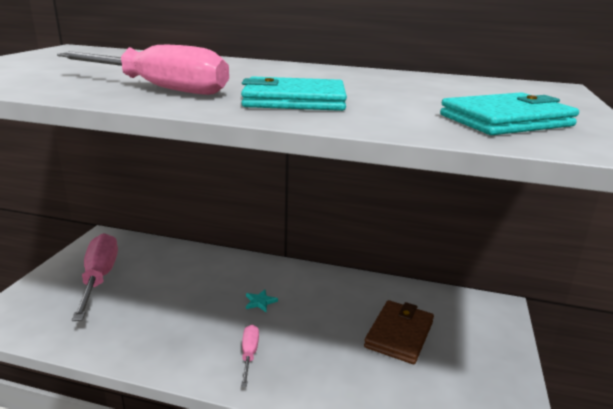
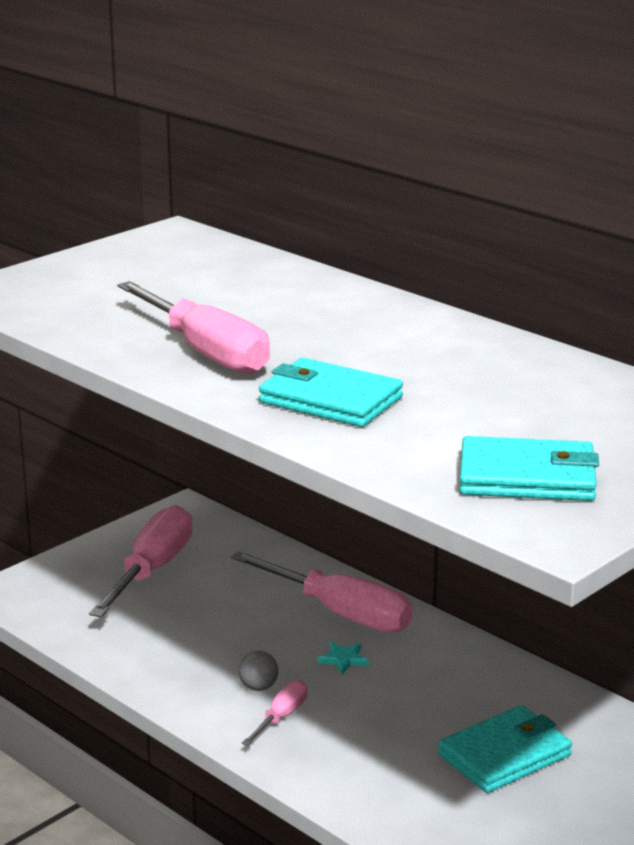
camera: 30 degrees right, 0 degrees up
brown wallet [364,300,434,364] -> turquoise wallet [438,705,572,793]
none -> pink screwdriver [231,551,413,632]
none -> grey ball [239,651,279,691]

